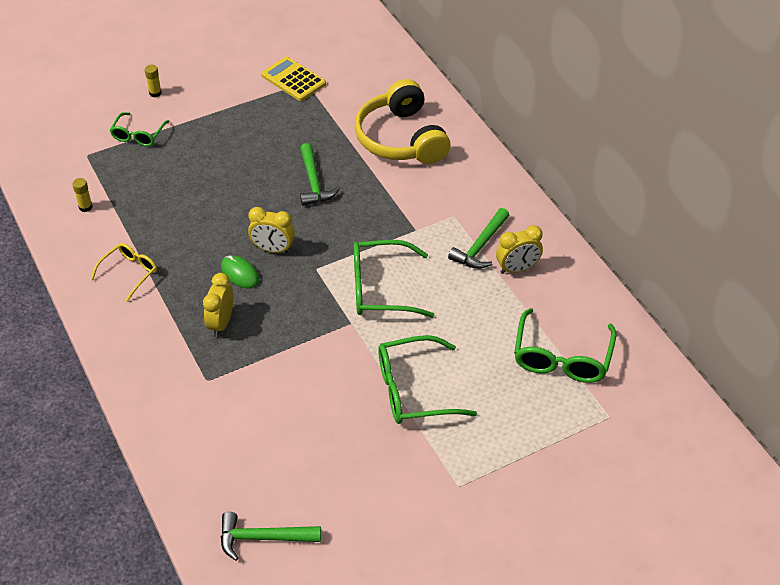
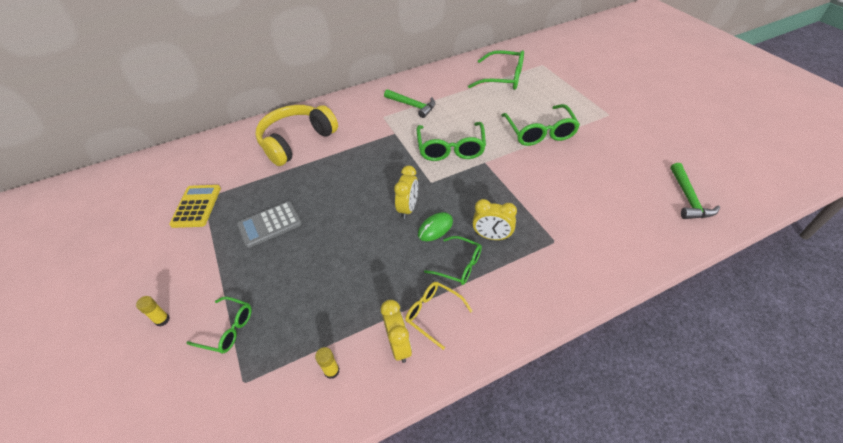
camera: 85 degrees left, 0 degrees up
yellow calculator [261,57,326,101] -> yellow calculator turned 135 degrees clockwise [169,185,221,228]
green hammer [300,143,340,206] -> none
yellow headphones [354,79,450,164] -> yellow headphones turned 150 degrees clockwise [255,105,338,166]
yellow clock [496,225,543,274] -> yellow clock moved to [381,300,412,363]
none -> grey calculator [237,201,302,248]
none -> green glasses [424,236,482,285]

